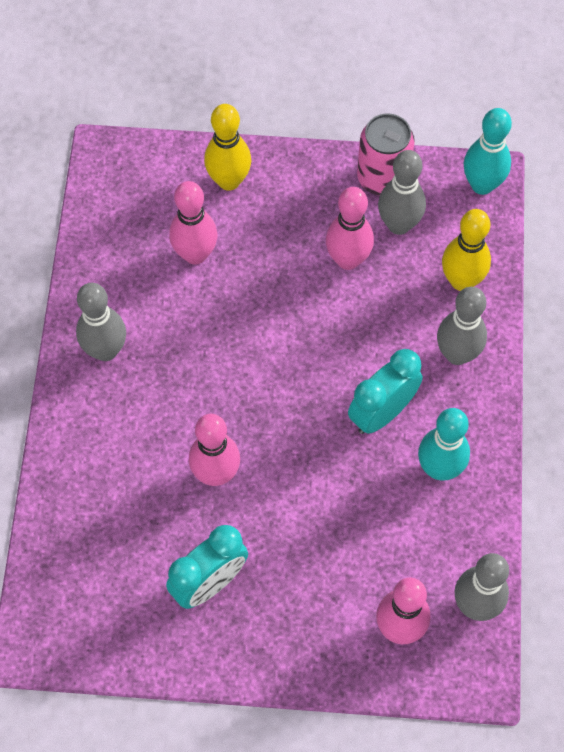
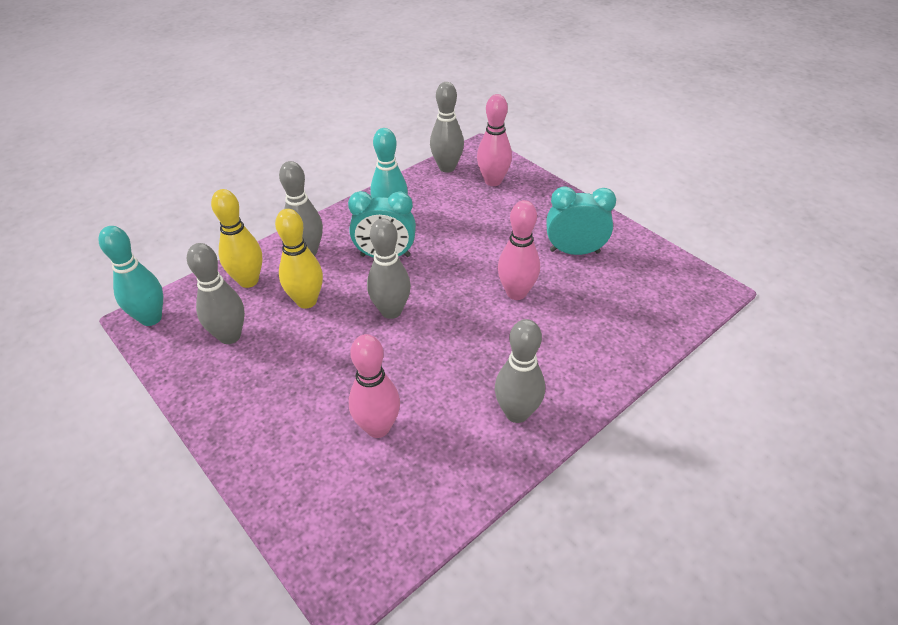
camera: 135 degrees left, 20 degrees down
yellow bowling pin [204,104,251,191] -> yellow bowling pin moved to [275,209,323,309]
pink bowling pin [326,187,374,270] -> none
pink can [357,113,415,196] -> none
none -> grey bowling pin [367,218,411,319]

